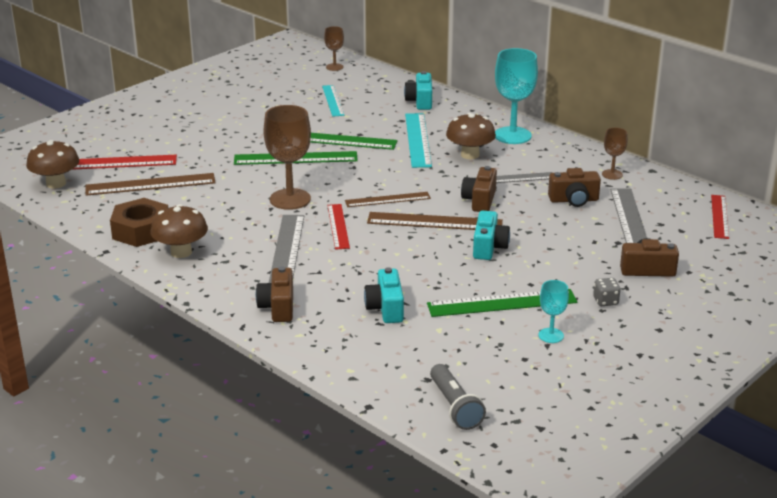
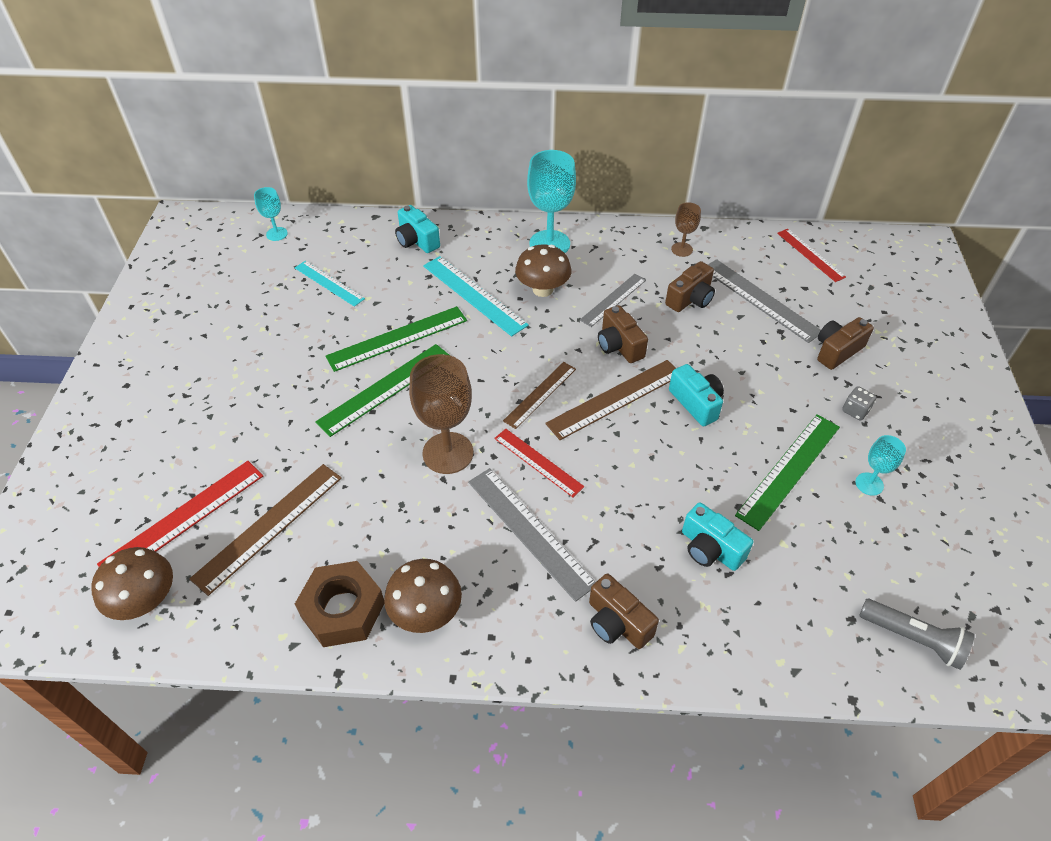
camera: 40 degrees left, 20 degrees up
brown goblet [324,26,344,71] -> turquoise goblet [254,187,288,241]

